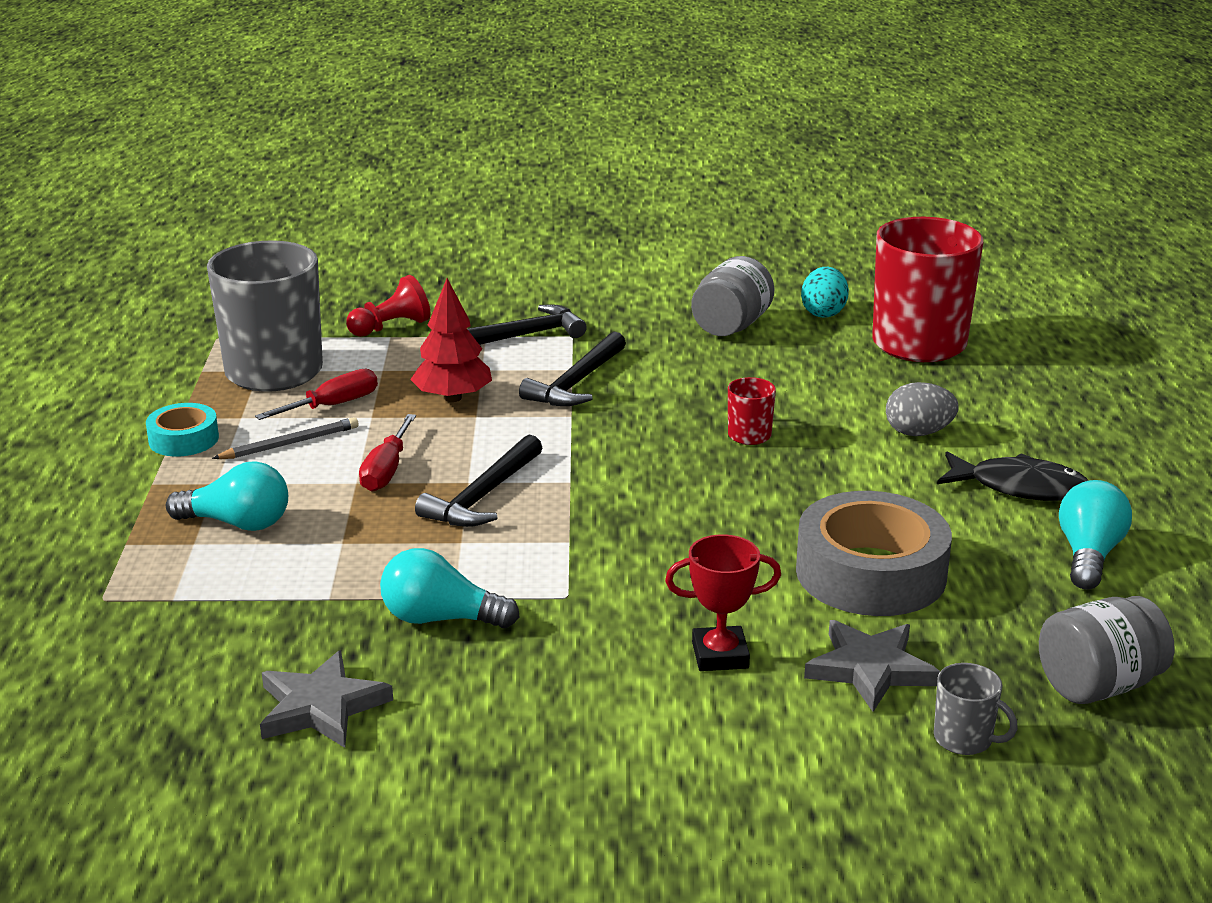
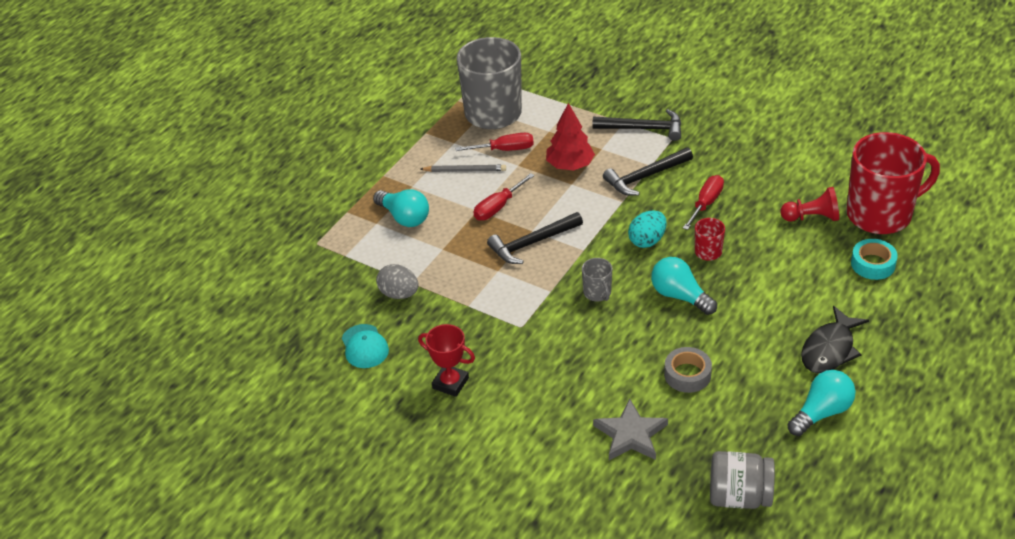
camera: 35 degrees right, 15 degrees up
turquoise tape [146,403,219,457] -> turquoise tape moved to [851,239,898,280]
grey star [260,650,393,748] -> turquoise cap [342,324,389,368]
red pawn [346,275,430,337] -> red pawn moved to [781,187,839,222]
turquoise light bulb [380,548,519,628] -> turquoise light bulb moved to [651,257,717,315]
red trophy [665,534,781,671] -> red trophy moved to [418,324,475,397]
grey jar [691,256,775,336] -> none
grey tape [796,491,952,616] -> grey tape [664,347,712,393], size x0.52
turquoise egg [801,267,849,318] -> turquoise egg moved to [628,210,667,248]
grey egg [886,382,958,436] -> grey egg moved to [376,264,419,299]
grey mug [934,663,1018,755] -> grey mug moved to [582,258,612,301]
black fish [937,452,1088,501] -> black fish turned 75 degrees clockwise [801,306,869,374]
none -> red screwdriver [683,175,724,230]

